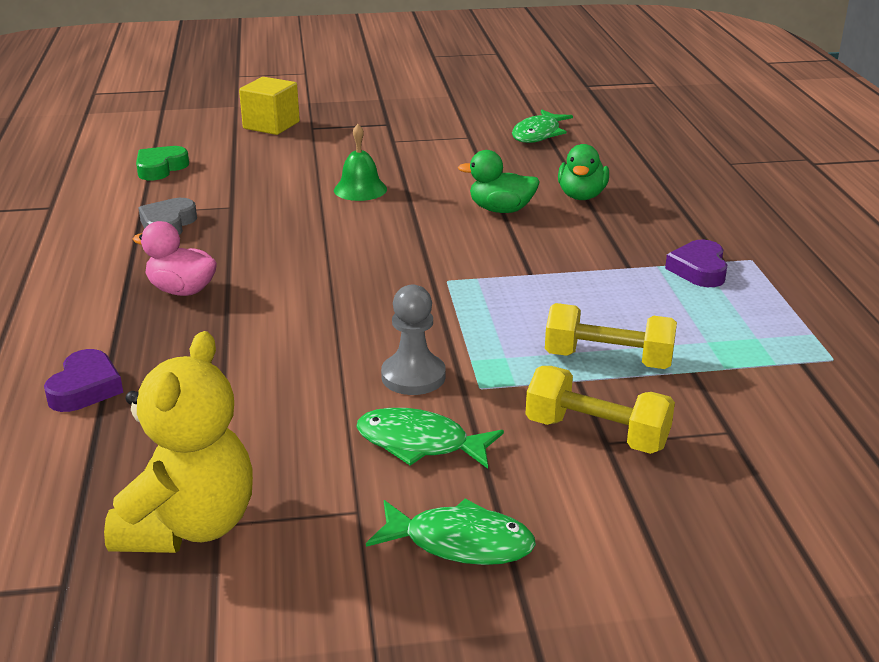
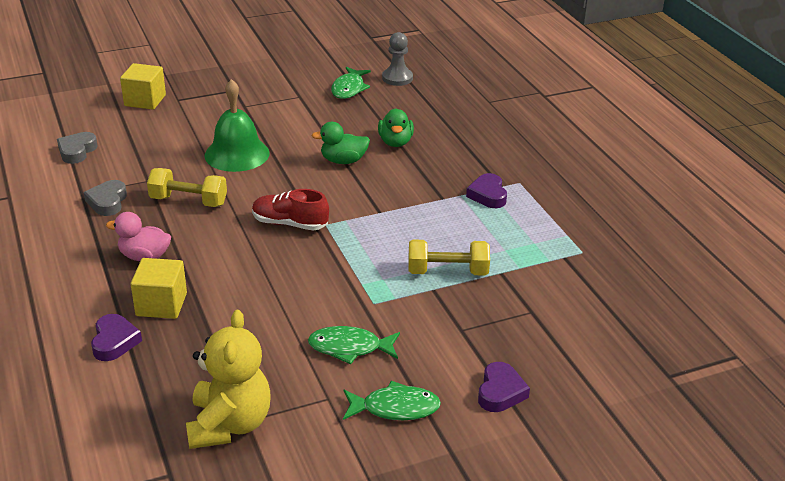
camera: 15 degrees left, 5 degrees up
green heart [136,146,189,180] -> grey heart [57,132,98,164]
green bell [334,124,387,201] -> green bell [205,79,269,172], size x1.65
grey pawn [381,284,446,395] -> grey pawn moved to [382,32,413,86]
yellow dumbbell [526,366,675,454] -> yellow dumbbell moved to [147,168,227,207]
none -> yellow cube [131,258,187,319]
none -> red shoe [252,189,329,230]
none -> purple heart [478,362,530,412]

